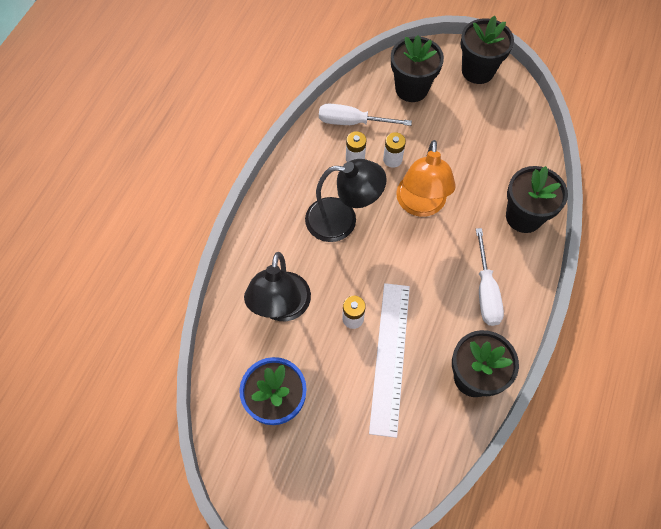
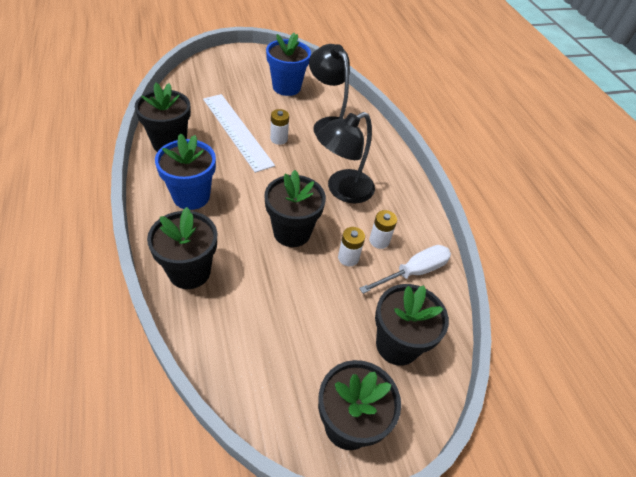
camera: 135 degrees right, 15 degrees down
orange lamp [396,140,456,217] -> black flower pot [265,170,326,247]
white screwdriver [476,228,504,326] -> blue flower pot [155,133,216,210]

